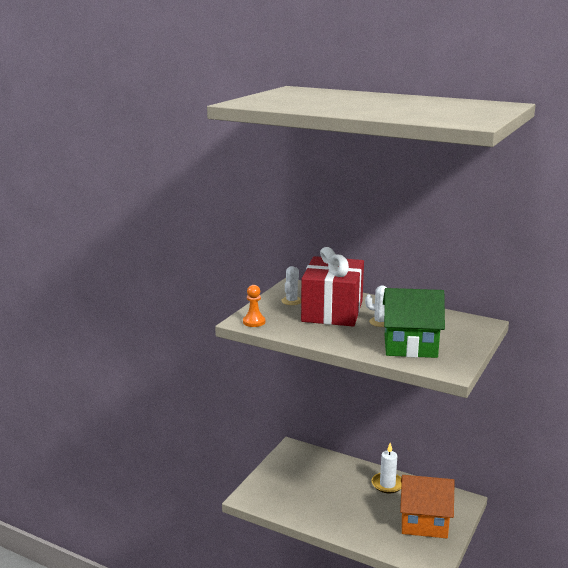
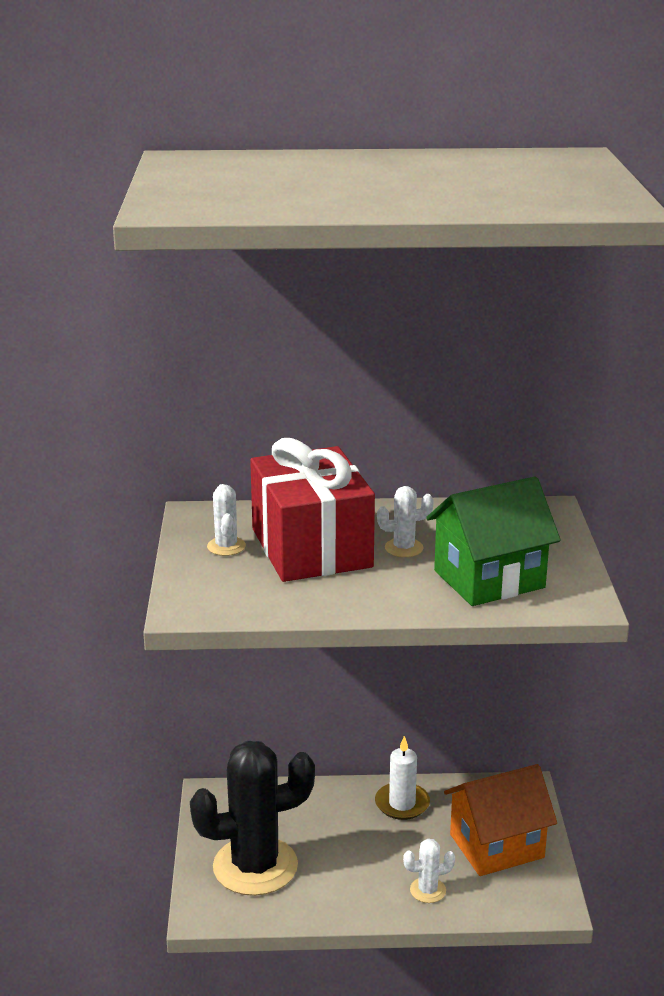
camera: 30 degrees left, 5 degrees up
orange pawn [243,285,265,327] -> none
none -> black cactus [190,741,315,896]
none -> white cactus [403,839,455,903]

